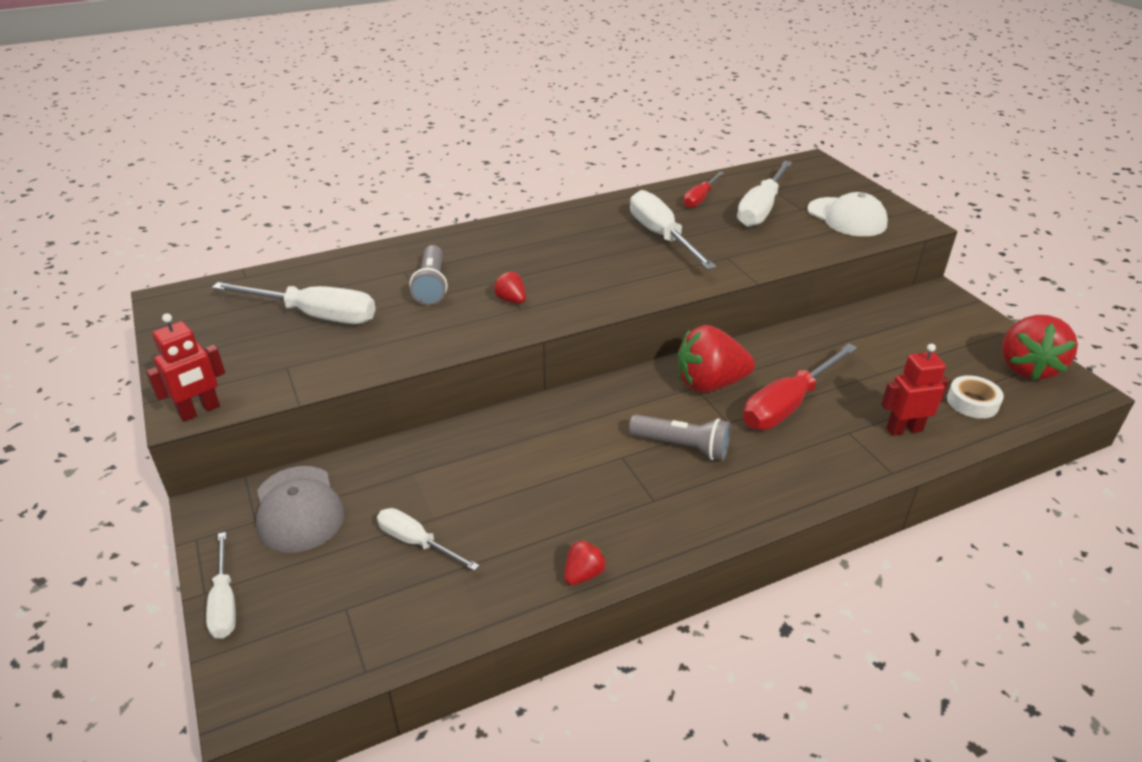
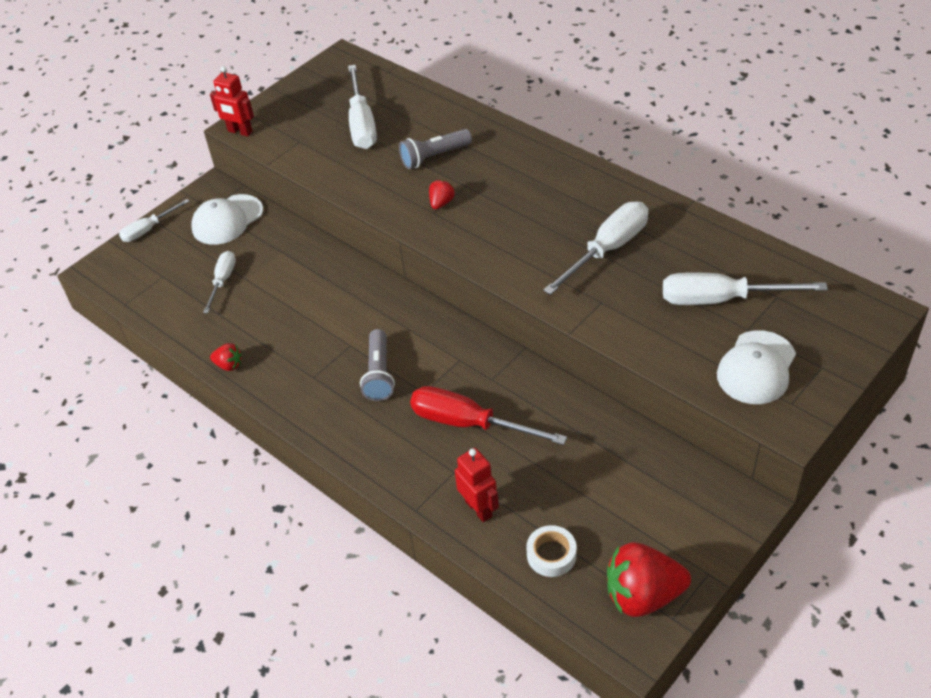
camera: 70 degrees right, 10 degrees up
grey cap [256,466,344,553] -> white cap [191,194,263,245]
red strawberry [677,325,755,393] -> none
red screwdriver [683,171,724,208] -> none

